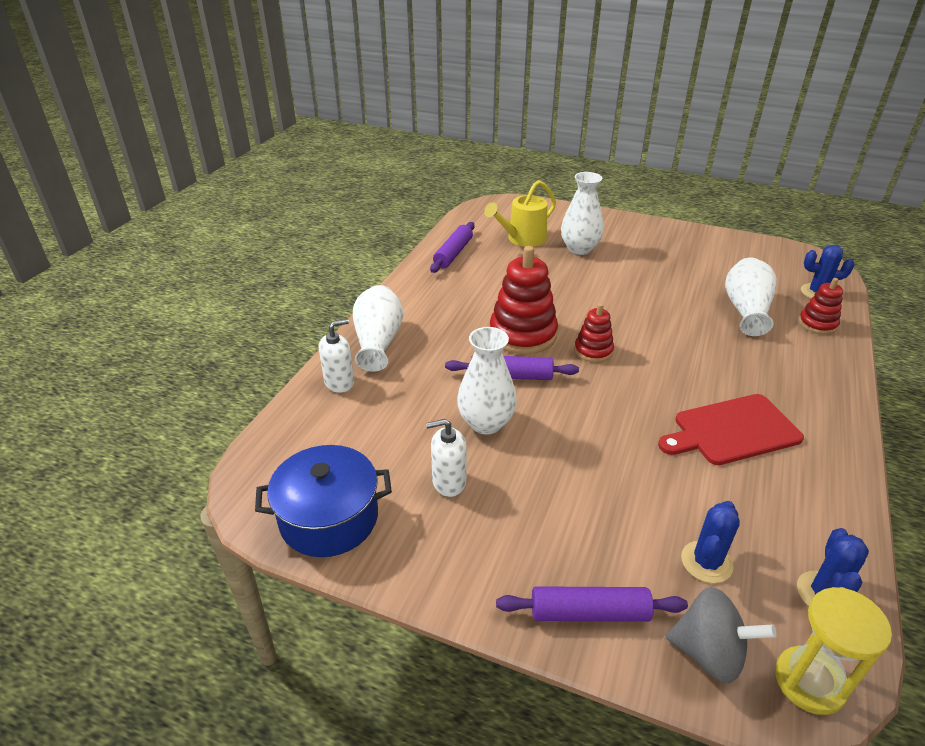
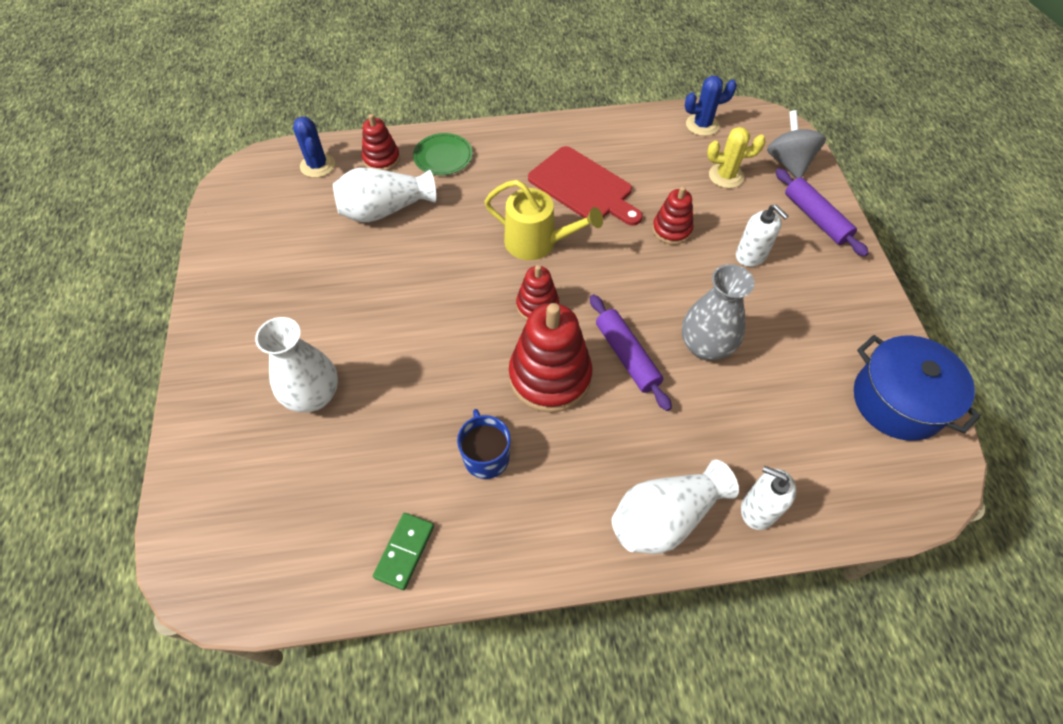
camera: 120 degrees left, 20 degrees up
white soap dispenser [426,419,467,497] -> white soap dispenser moved to [736,204,788,267]
purple rolling pin [430,222,475,273] -> green domino [373,513,434,590]
white vase [457,327,517,435] -> grey vase [682,264,755,360]
yellow watering can [484,180,556,247] -> yellow watering can moved to [484,180,603,260]
blue cactus [681,501,740,583] -> yellow cactus [707,127,766,188]
yellow hourglass [775,587,892,715] -> none
none -> green plate [413,133,473,175]
none -> blue mug [457,409,511,479]
none -> red stacking toy [652,186,694,245]

